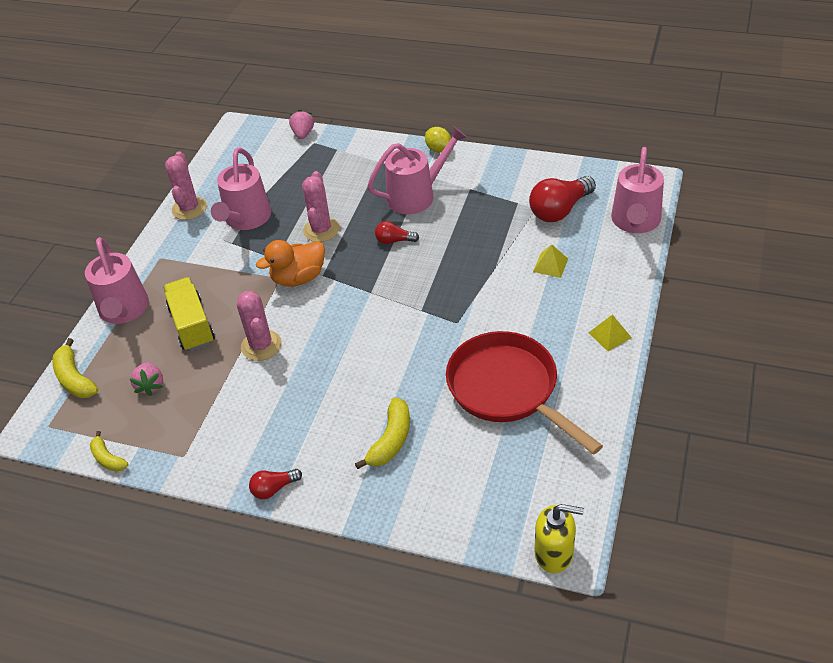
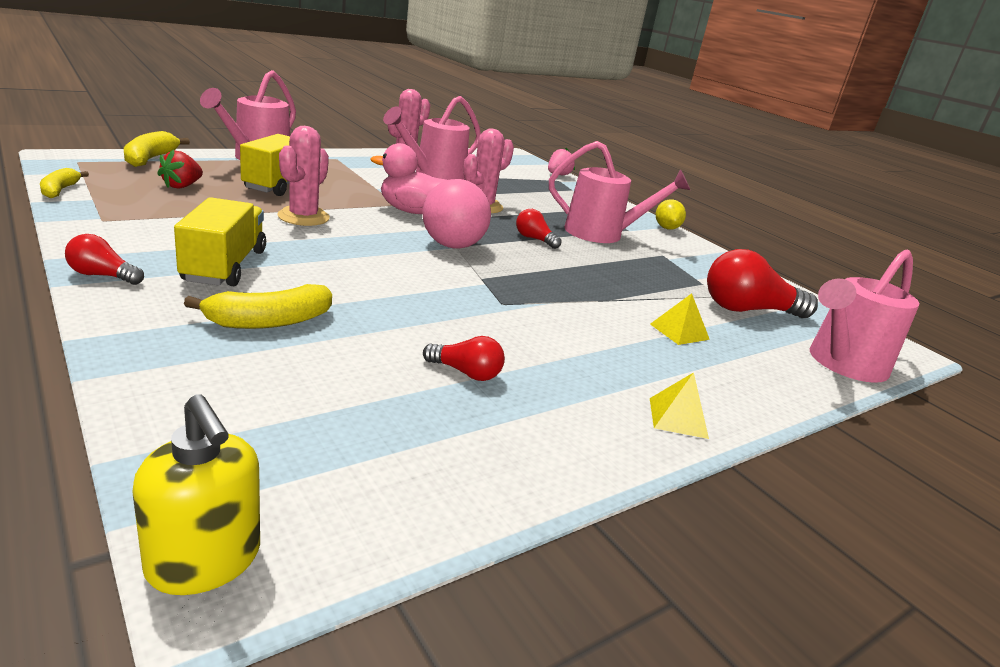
camera: 30 degrees right, 20 degrees down
pink strawberry [130,362,163,396] -> red strawberry [157,149,203,189]
orange duck [256,240,325,287] -> pink duck [370,143,446,214]
red pan [446,331,603,455] -> red light bulb [423,336,505,381]
none -> yellow truck [174,197,266,286]
none -> pink ball [422,179,491,249]

